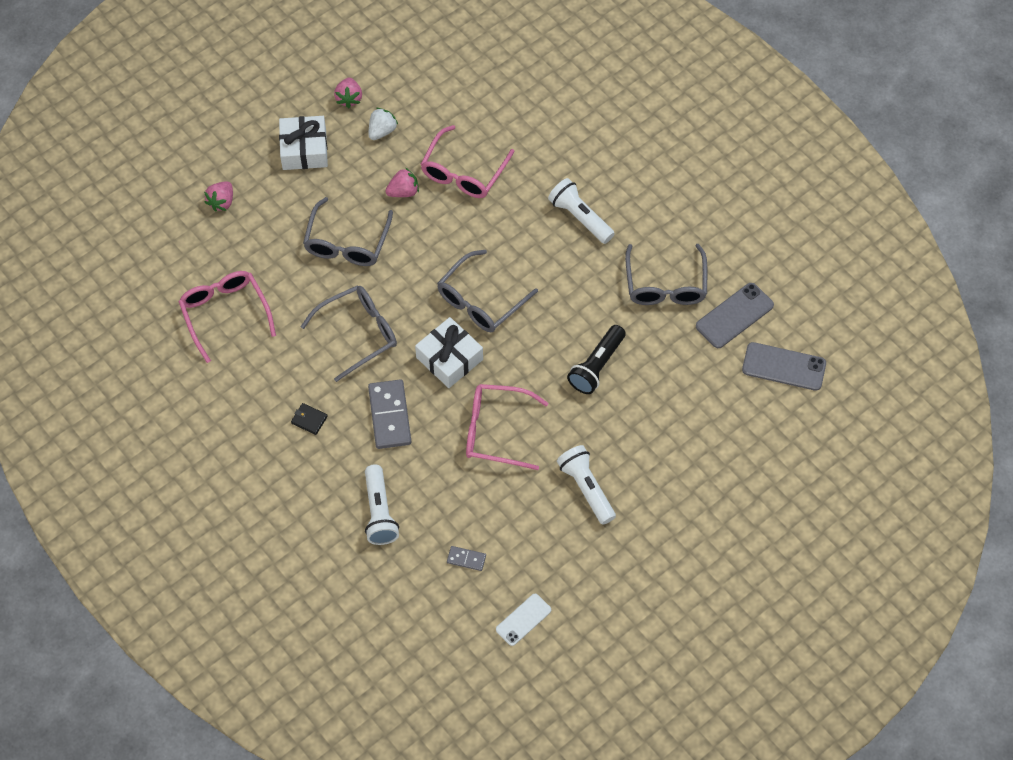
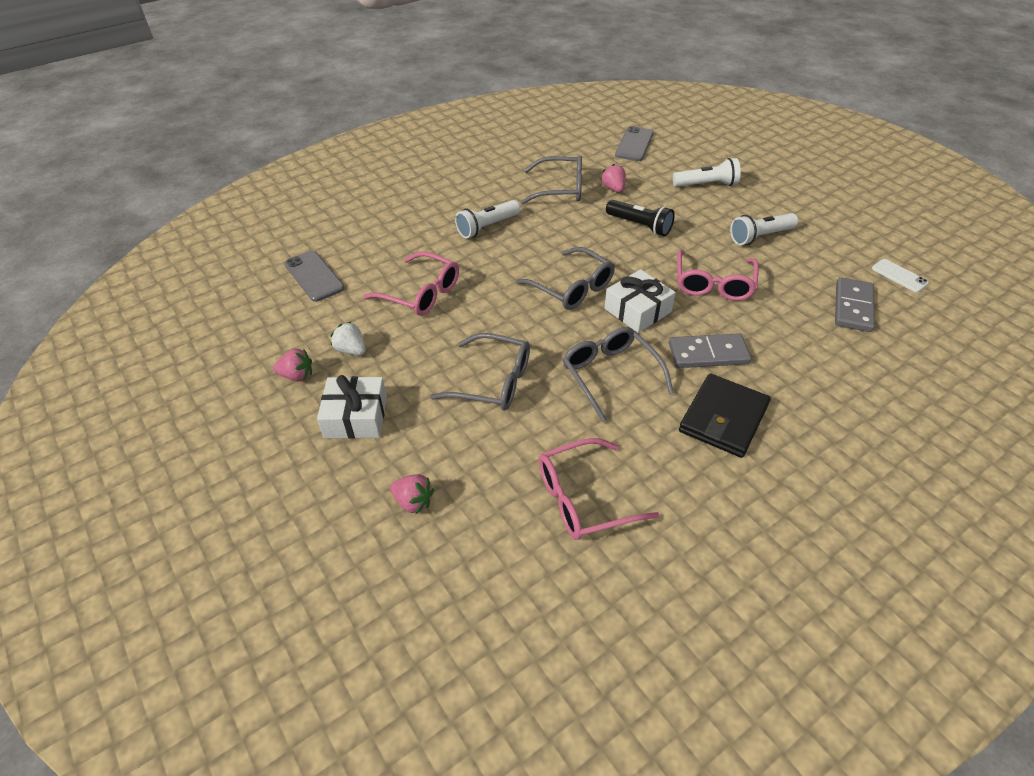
camera: 85 degrees left, 15 degrees down
black wallet [291,403,328,435] -> black wallet [679,373,771,458], size x2.42
white flashlight [365,464,399,545] -> white flashlight moved to [673,158,741,187]
pink strawberry [385,168,419,197] -> pink strawberry moved to [601,164,626,193]
grey domino [447,546,486,571] -> grey domino [835,277,875,332], size x2.02
grey phone [696,283,774,348] -> grey phone moved to [284,251,345,302]

